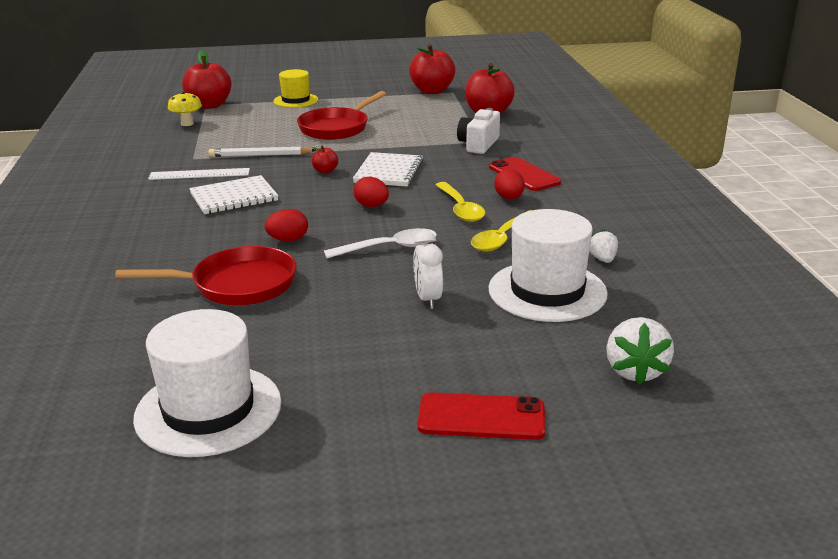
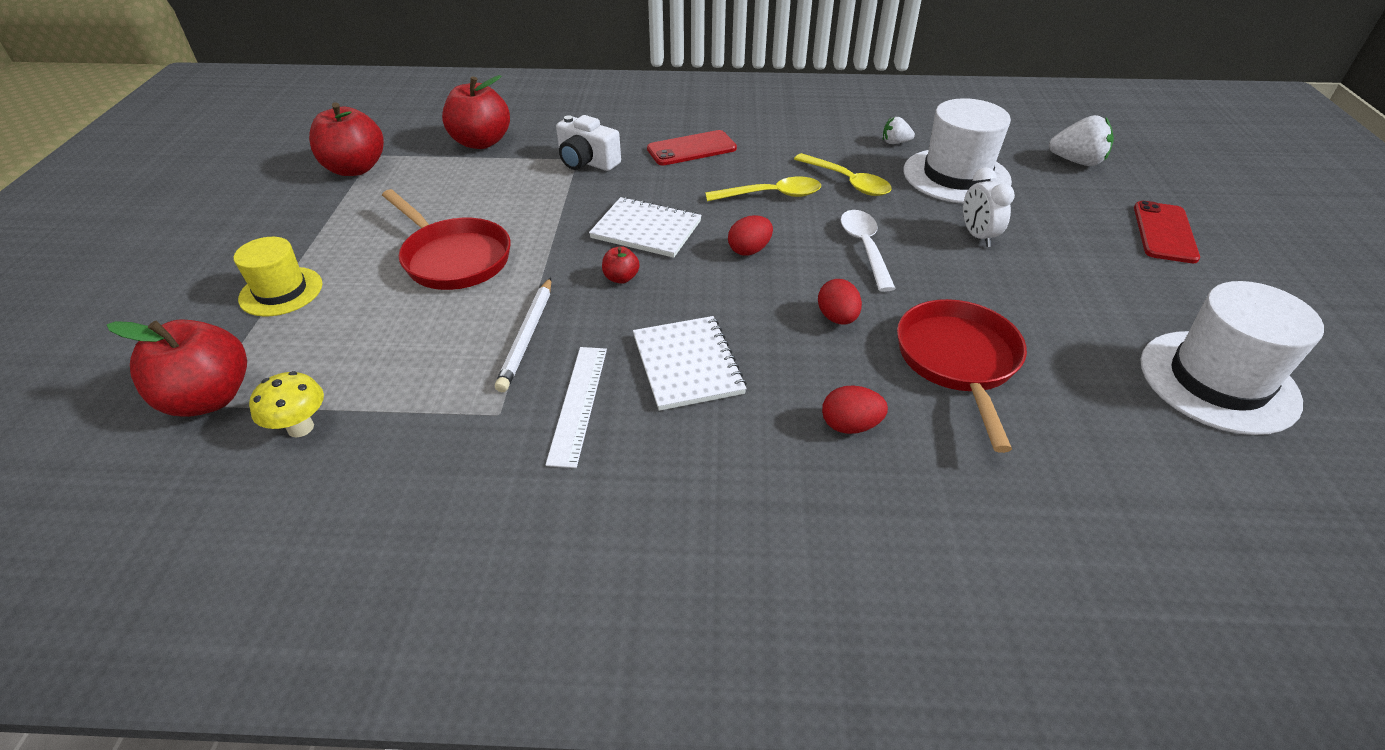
camera: 80 degrees left, 15 degrees up
white clock [413,230,443,309] -> white clock turned 75 degrees clockwise [963,167,1015,247]
red egg [494,169,525,200] -> red egg moved to [822,385,888,434]

